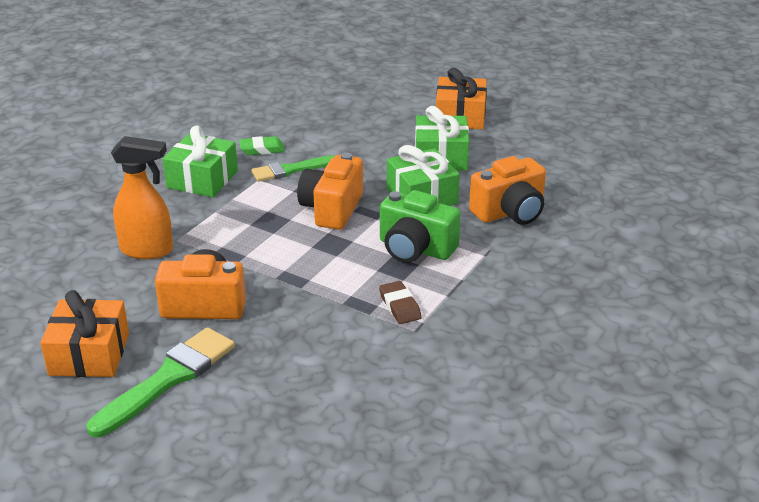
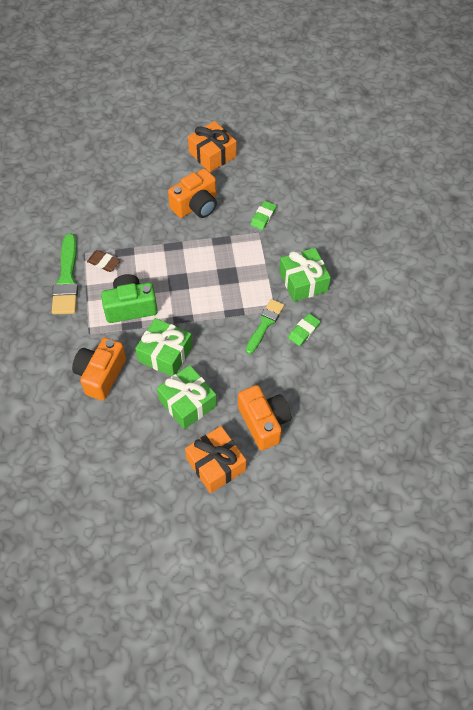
camera: 140 degrees right, 25 degrees up
green brush [87,327,235,437] -> green brush moved to [52,234,78,314]
orange spray bottle [111,136,173,259] -> green eraser [251,201,276,230]
orange camera [297,153,363,230] -> orange camera moved to [238,385,291,450]

